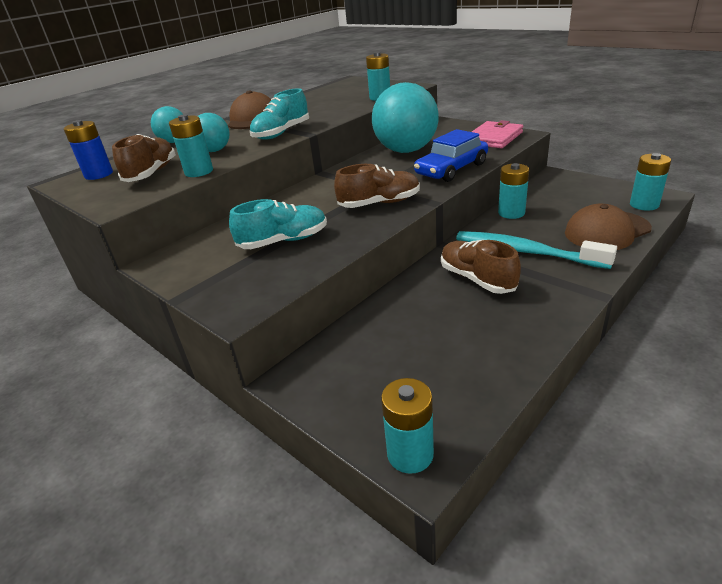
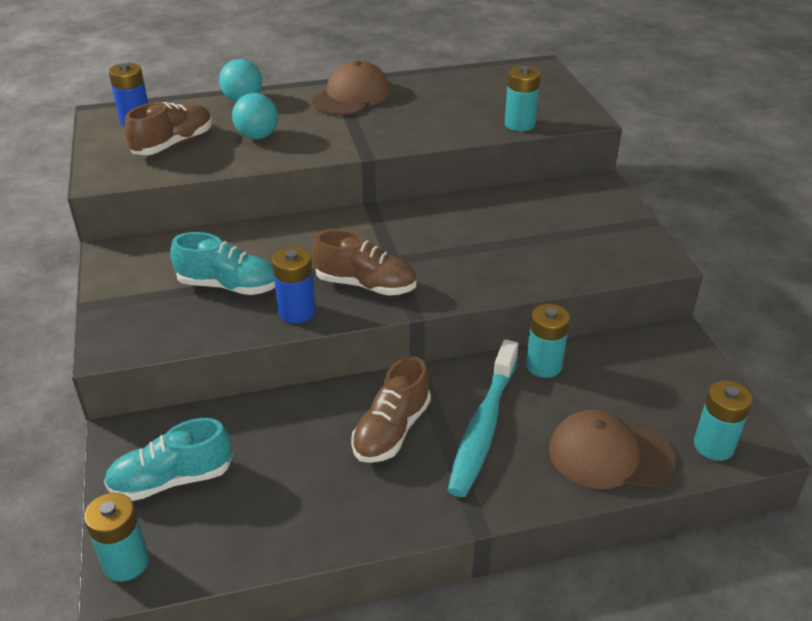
camera: 30 degrees right, 5 degrees up
turquoise battery [169,114,213,177] -> none
turquoise shoe [250,88,309,140] -> turquoise shoe moved to [104,418,233,501]
turquoise ball [372,82,439,153] -> none
blue car [414,129,488,182] -> none
brown shoe [441,240,521,294] -> brown shoe turned 150 degrees counterclockwise [351,356,431,463]
turquoise toothbrush [456,231,617,269] -> turquoise toothbrush turned 135 degrees counterclockwise [448,339,518,497]
pink wallet [472,120,523,148] -> none
none -> blue battery [272,247,316,323]

